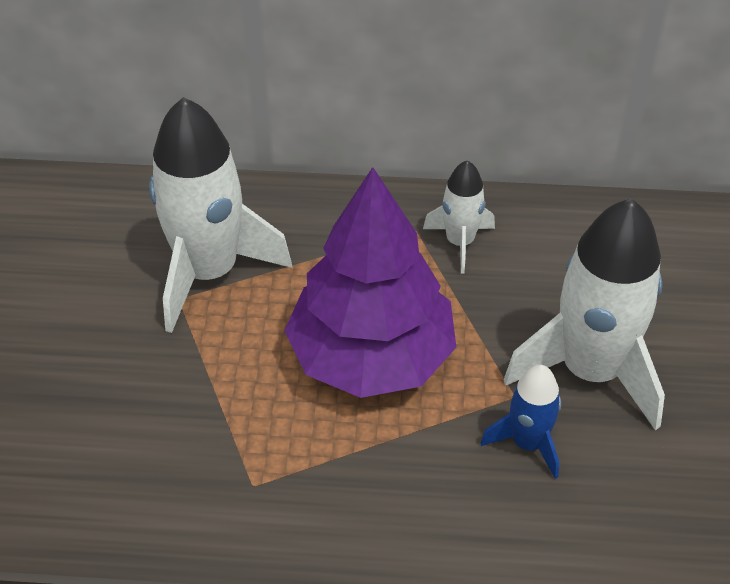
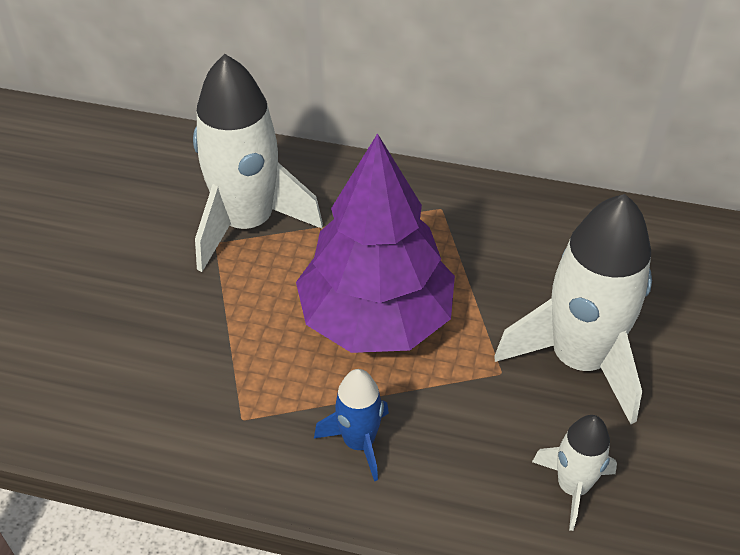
camera: 10 degrees right, 0 degrees up
white rocket [423,160,495,274] -> white rocket moved to [532,415,617,531]
blue rocket [481,365,561,479] -> blue rocket moved to [314,369,389,481]

